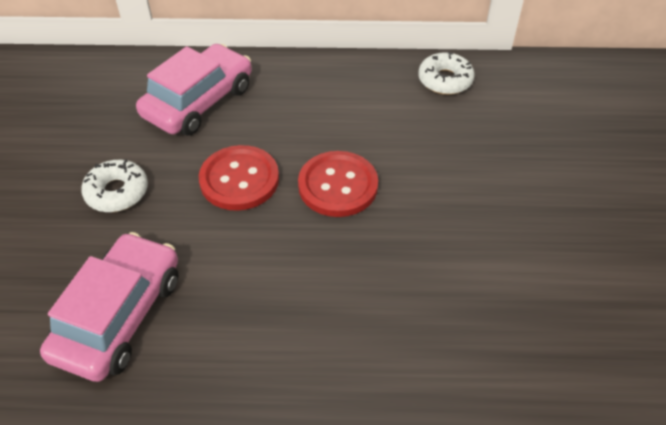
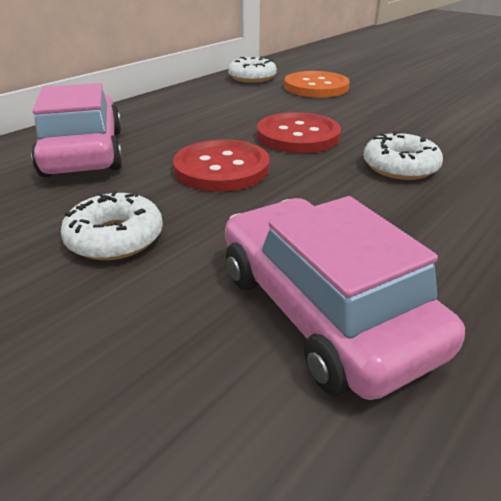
camera: 50 degrees left, 15 degrees down
none -> orange button [284,71,350,98]
none -> white donut [363,131,443,180]

